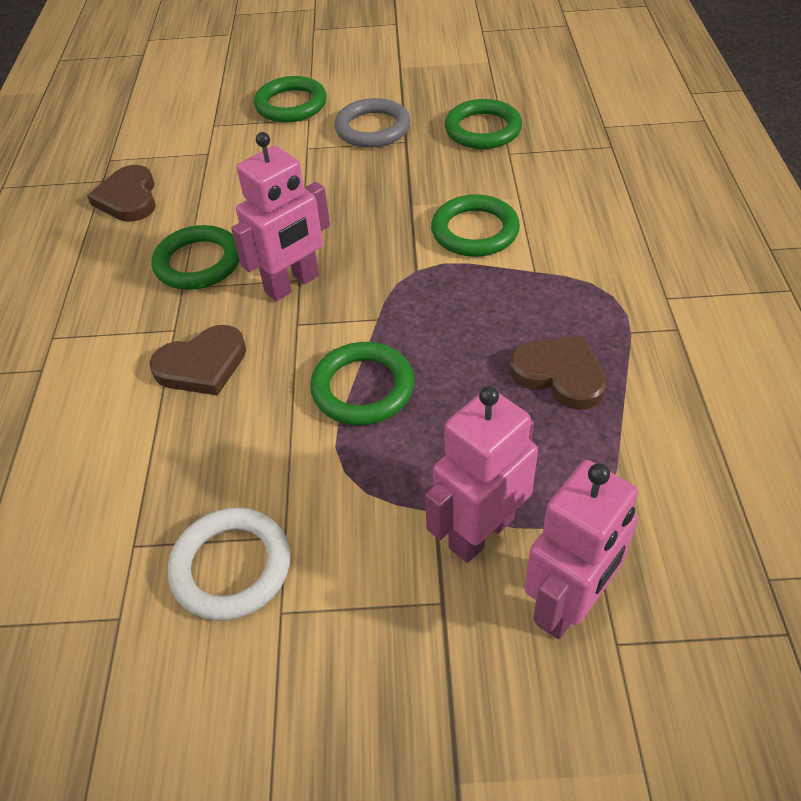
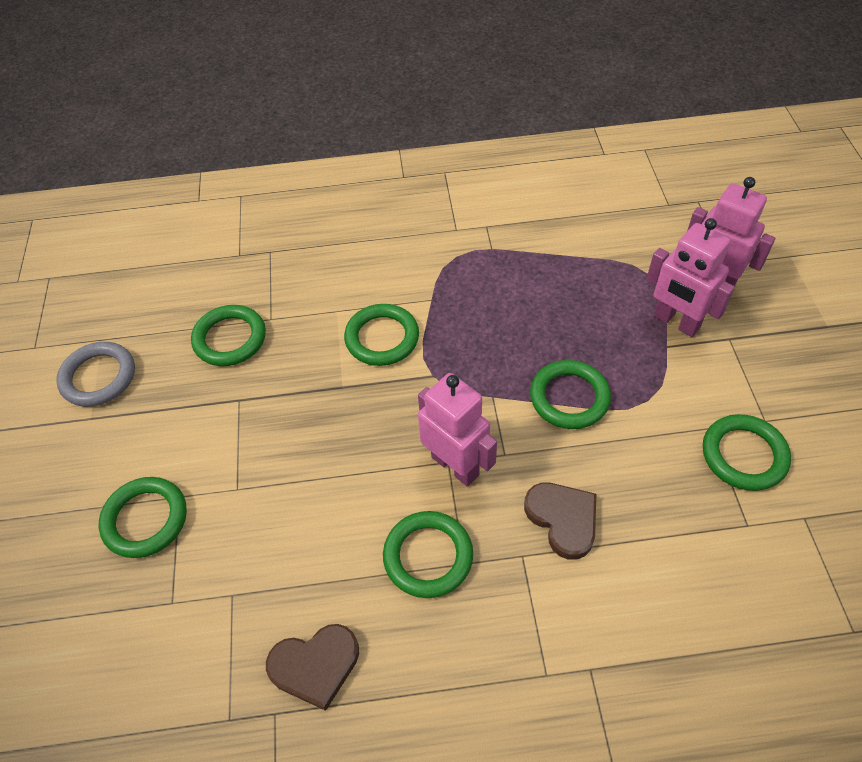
camera: 95 degrees left, 5 degrees up
white ring [168,508,291,621] -> green ring [703,414,791,491]
grey ring [334,98,411,148] -> grey ring moved to [56,342,135,407]
brown heart [509,336,607,410] -> none

